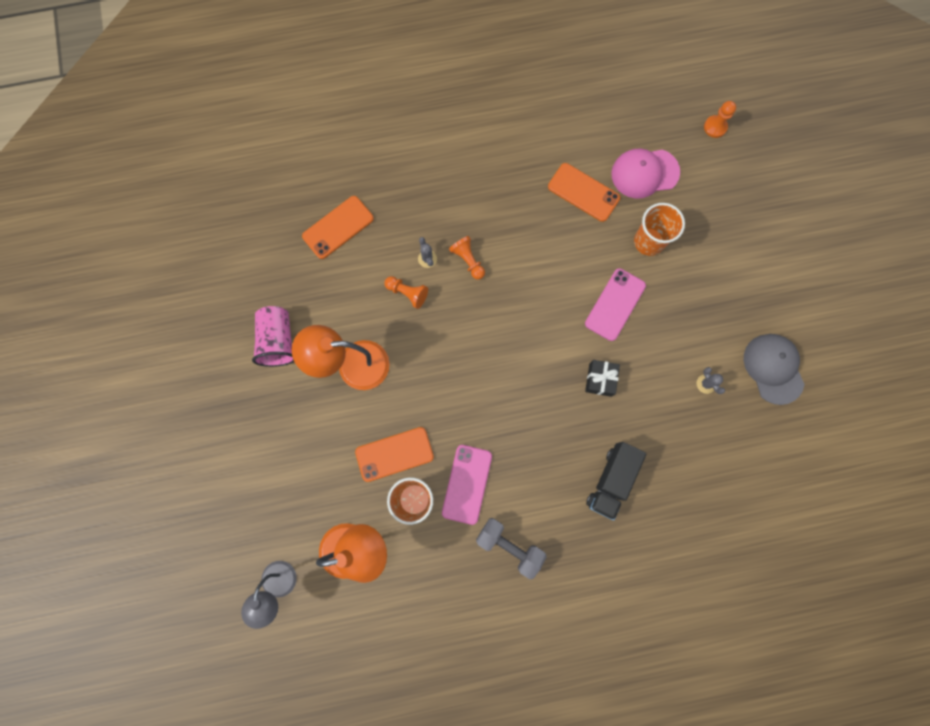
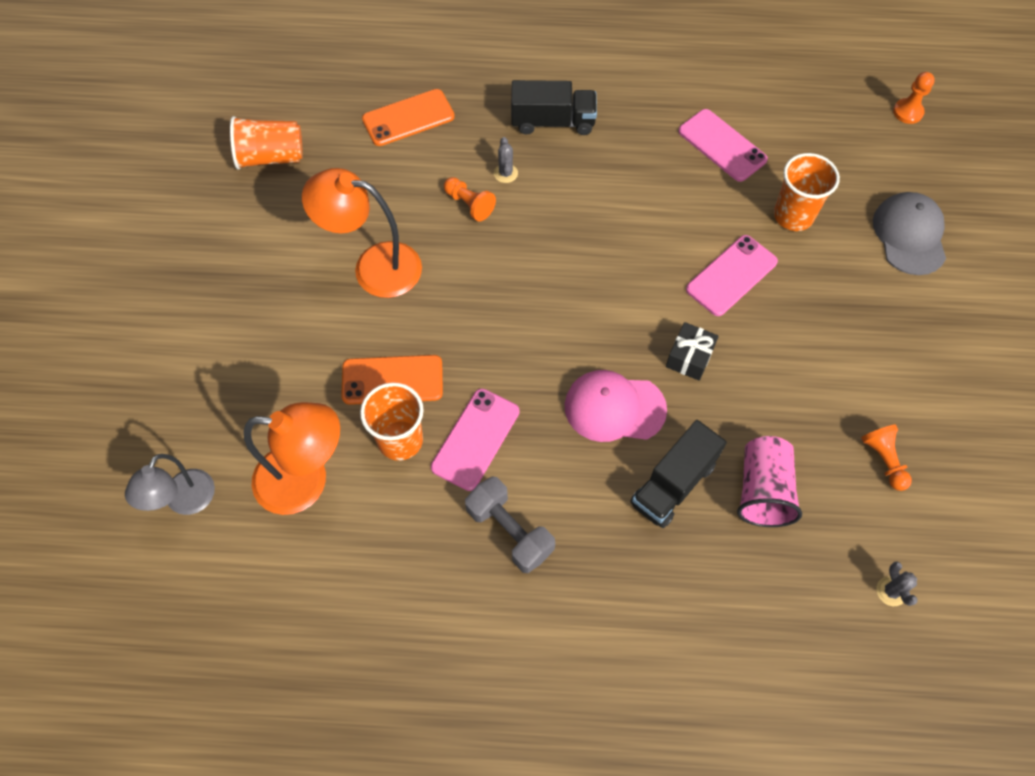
camera: 15 degrees right, 15 degrees down
pink cup [252,306,294,367] -> pink cup moved to [737,436,802,527]
orange pawn [449,236,485,280] -> orange pawn moved to [861,424,912,491]
orange phone [548,163,620,222] -> pink phone [678,109,768,182]
pink cap [611,149,680,199] -> pink cap moved to [565,370,667,442]
grey cactus [697,367,725,394] -> grey cactus moved to [876,561,918,606]
grey cap [744,334,805,405] -> grey cap moved to [873,192,946,275]
none -> orange cup [230,116,303,170]
none -> black truck [511,80,597,135]

